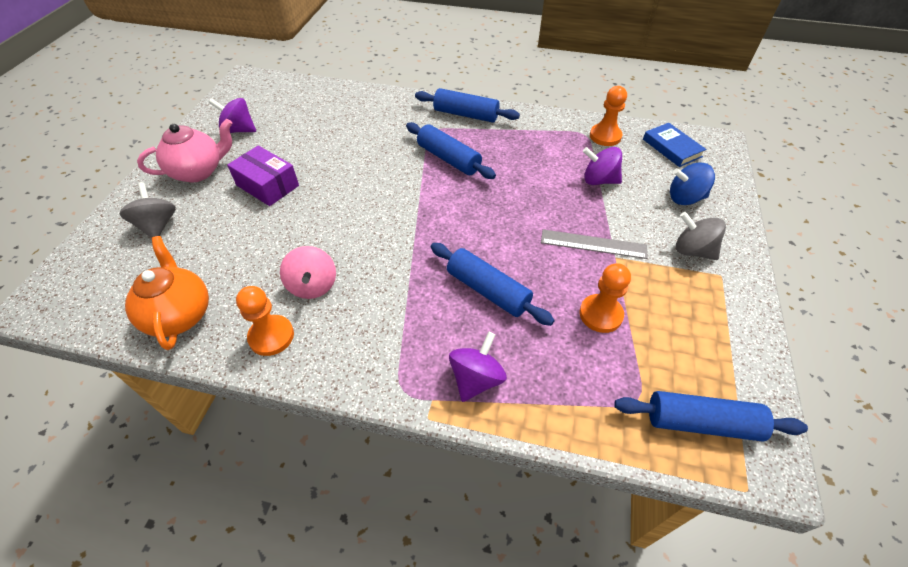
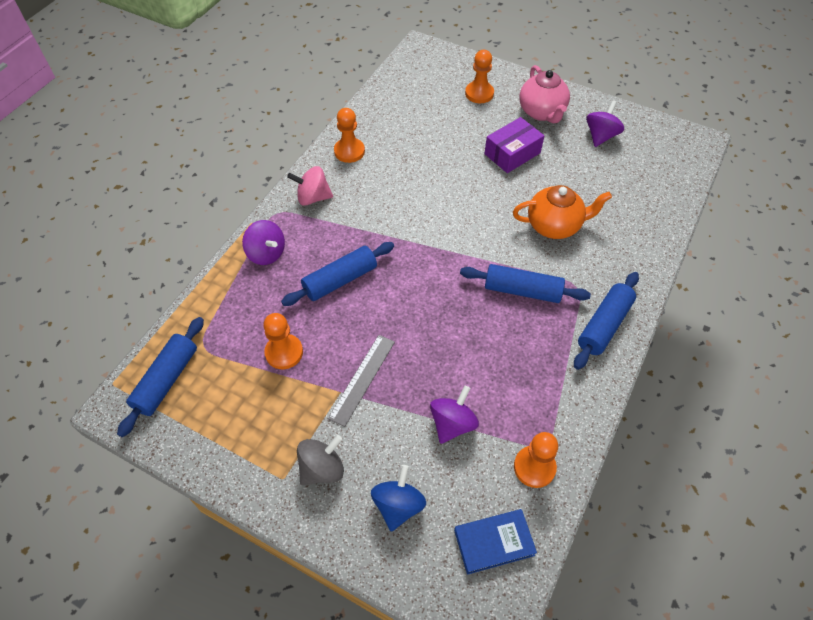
camera: 105 degrees right, 5 degrees up
grey spinning top [120,182,176,238] -> orange pawn [465,50,494,103]
orange teapot [125,236,209,350] -> orange teapot moved to [513,185,612,239]
pink spinning top [280,246,336,299] -> pink spinning top moved to [287,166,333,206]
blue rolling pin [406,122,496,179] -> blue rolling pin turned 45 degrees clockwise [460,264,591,303]

